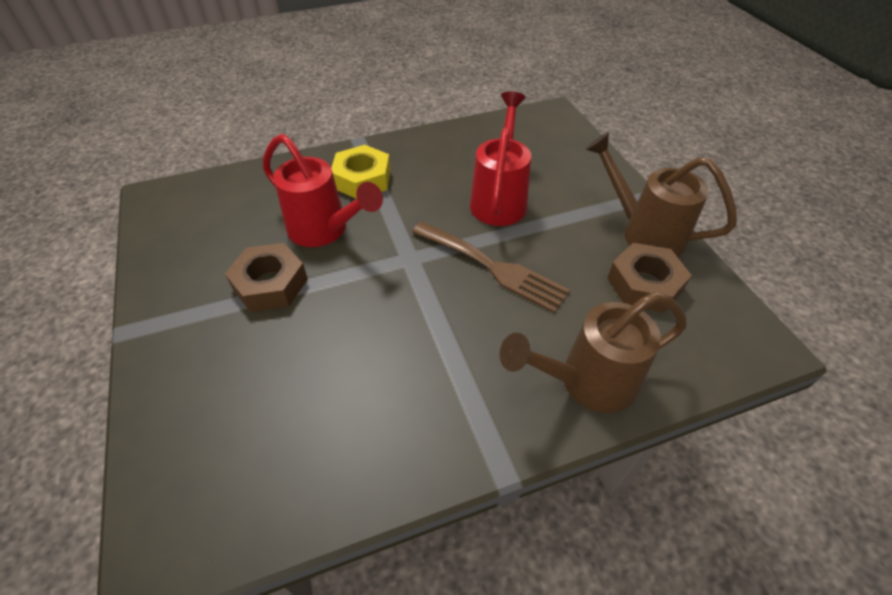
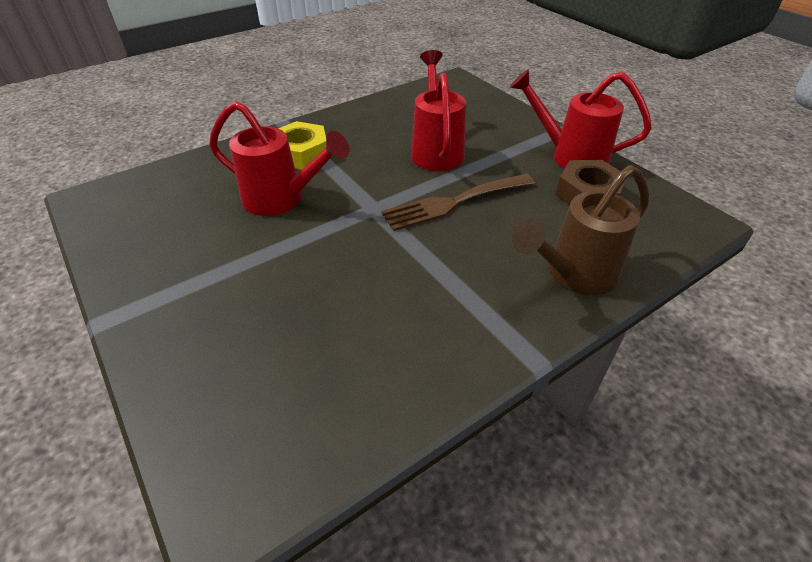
camera: 15 degrees left, 5 degrees down
brown nut [225,243,308,312] -> none
brown fork [412,221,570,313] -> brown fork turned 135 degrees clockwise [381,174,535,231]
brown watering can [585,132,737,257] -> red watering can [510,69,652,169]

